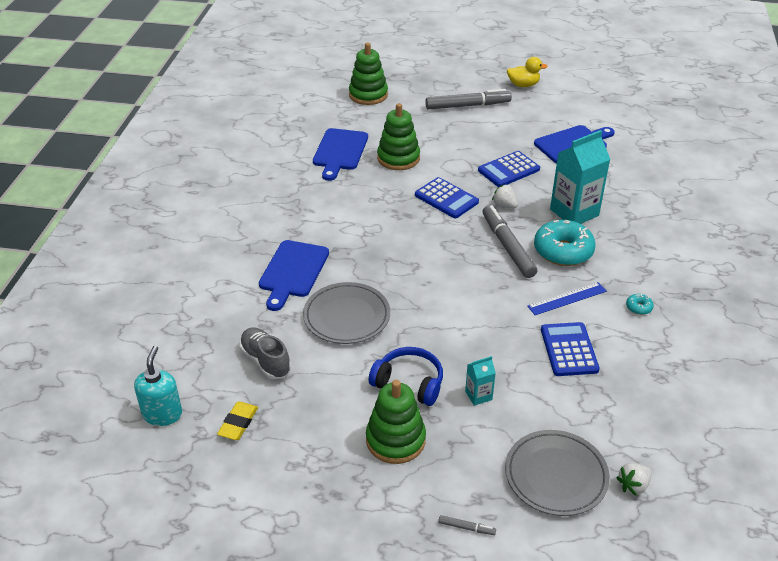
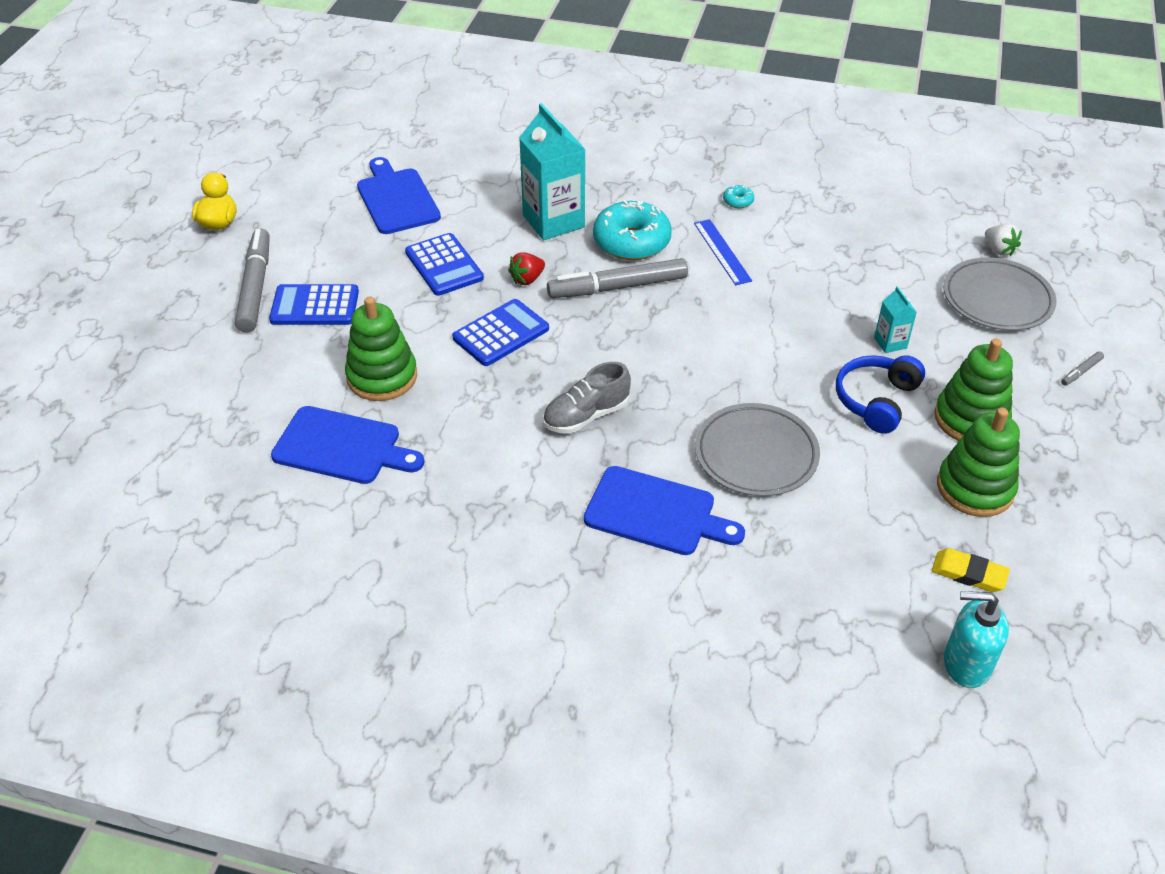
camera: 85 degrees left, 5 degrees up
grey shoe [239,328,291,379] -> grey shoe moved to [543,362,631,434]
green stacking toy [349,42,388,105] -> green stacking toy moved to [937,408,1020,517]
grey marker [438,515,496,535] -> grey marker turned 150 degrees counterclockwise [1061,352,1104,386]
white strawberry [492,184,518,208] -> red strawberry [508,252,545,285]
blue calculator [541,322,600,376] -> blue calculator moved to [269,284,359,325]

